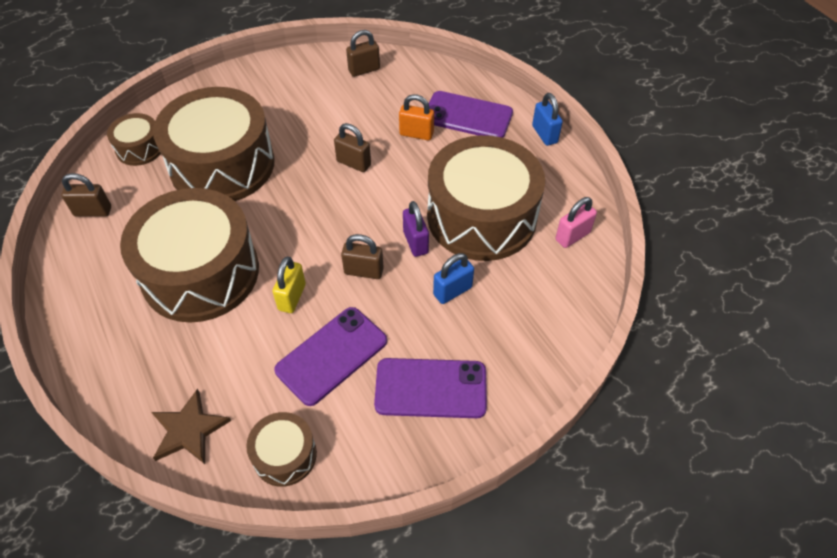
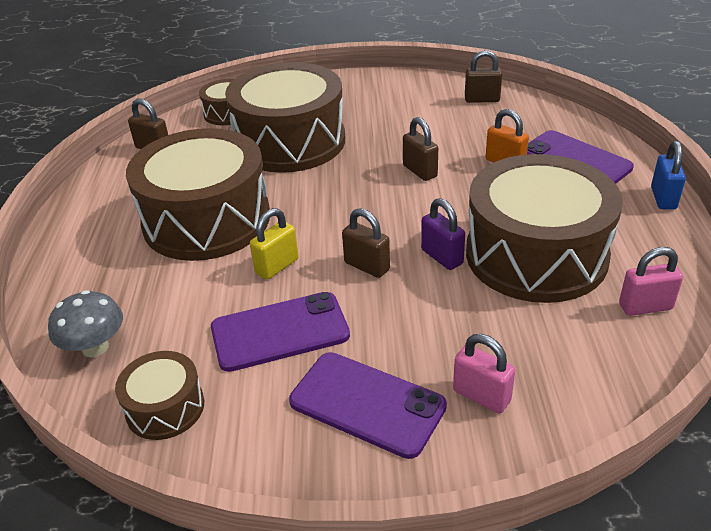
camera: 30 degrees right, 15 degrees down
brown star [152,389,231,464] -> grey mushroom [48,290,123,357]
purple padlock [403,201,429,257] -> purple padlock turned 45 degrees counterclockwise [421,198,465,270]
blue padlock [433,253,474,304] -> none
none -> pink padlock [453,334,515,414]

